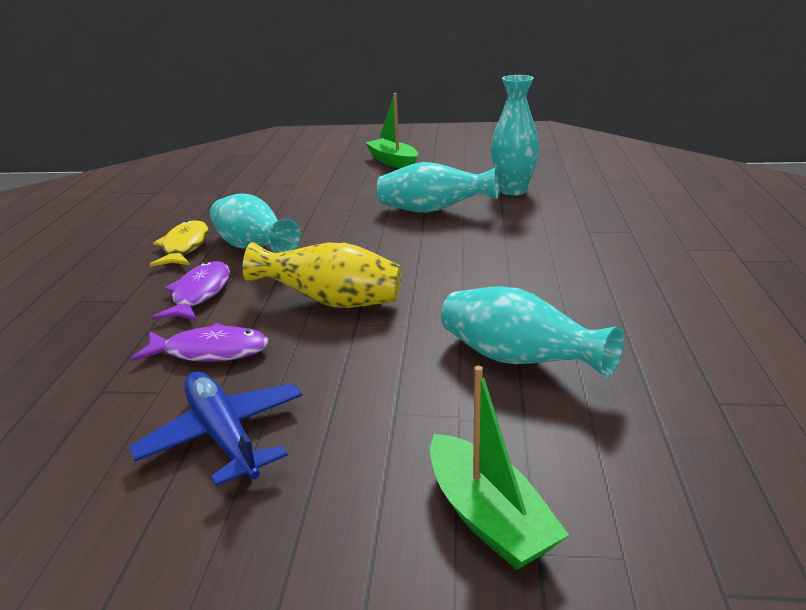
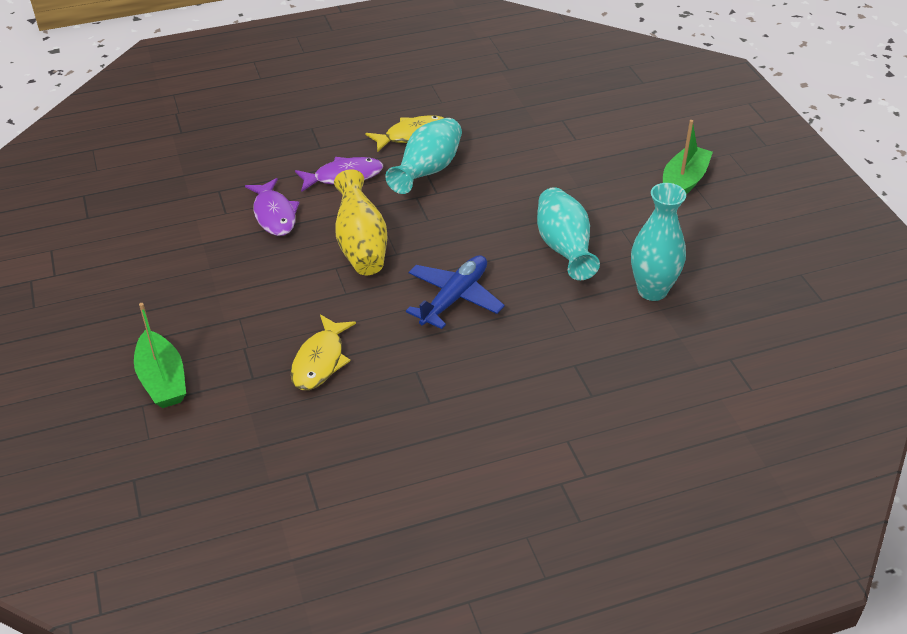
camera: 65 degrees right, 15 degrees up
blue plane [129,372,302,487] -> blue plane moved to [406,255,505,329]
green boat [430,366,569,570] -> green boat turned 60 degrees counterclockwise [134,303,186,408]
turquoise vase [441,286,624,377] -> yellow fish [291,315,356,390]

